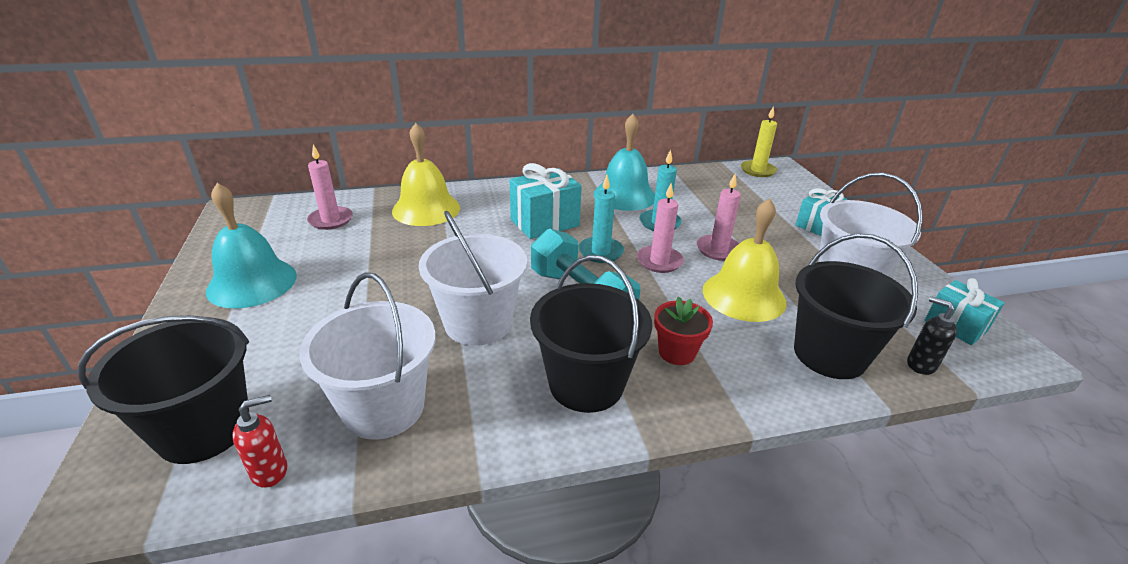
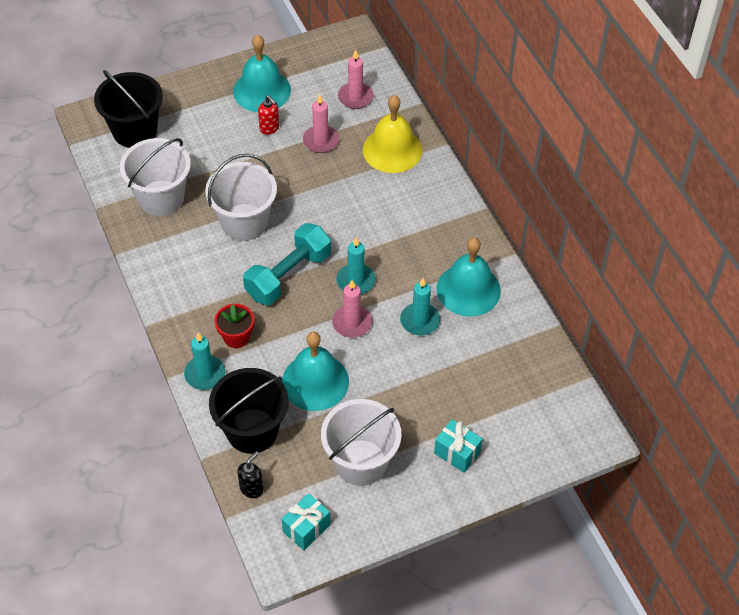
camera: 80 degrees right, 20 degrees up
red soap dispenser [232,395,287,488] -> red soap dispenser moved to [258,95,279,135]
turquoise gift [510,163,582,239] -> none
black bucket [530,255,652,413] -> none
pink candle [697,174,741,261] -> pink candle moved to [303,94,339,153]
yellow bell [703,198,787,322] -> turquoise bell [282,332,349,411]
yellow candle [741,106,777,177] -> none
none -> turquoise candle [184,332,226,390]

